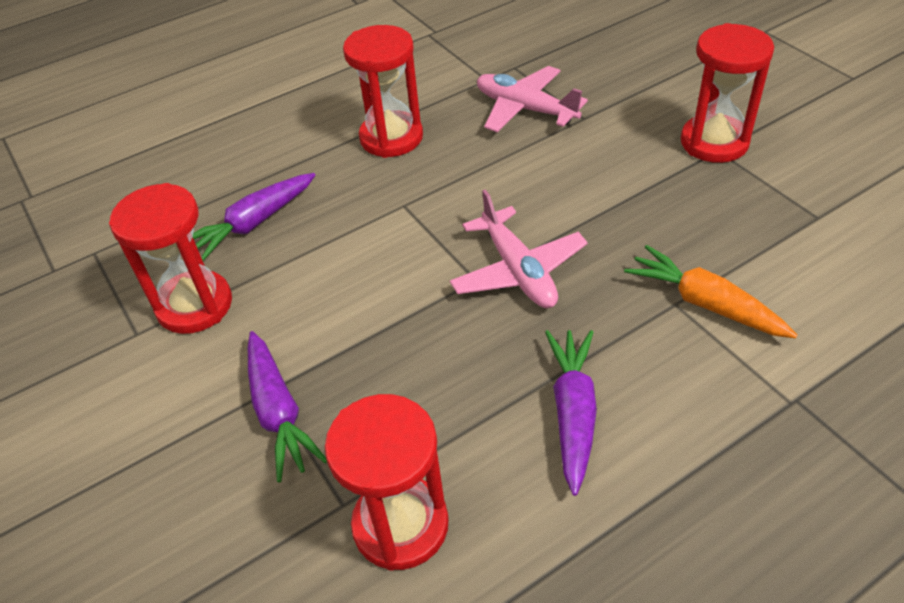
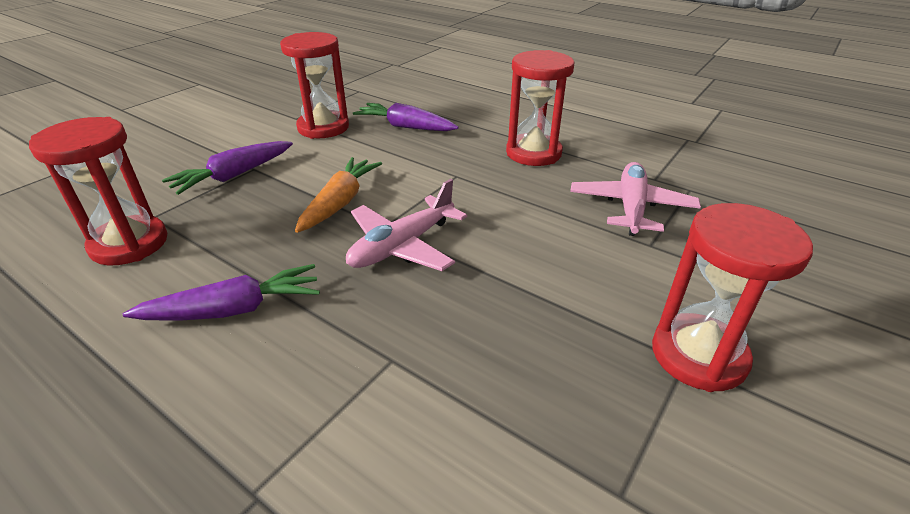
camera: 65 degrees right, 10 degrees down
orange carrot [624,245,797,339] -> orange carrot moved to [295,157,382,233]

